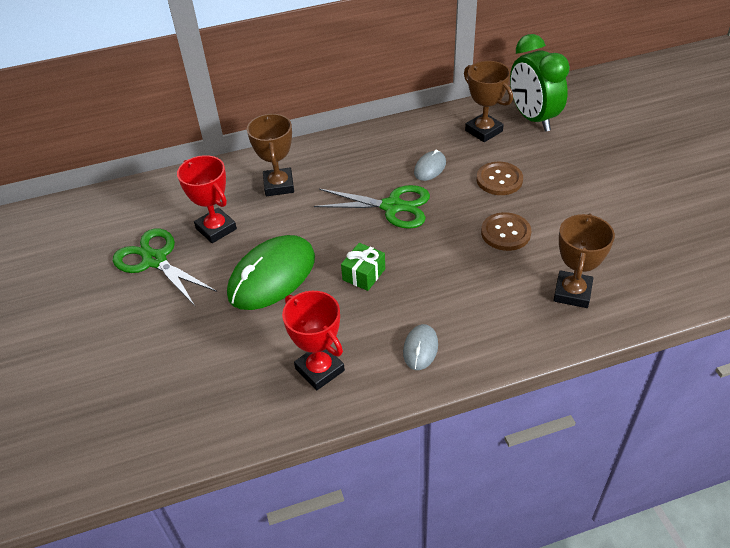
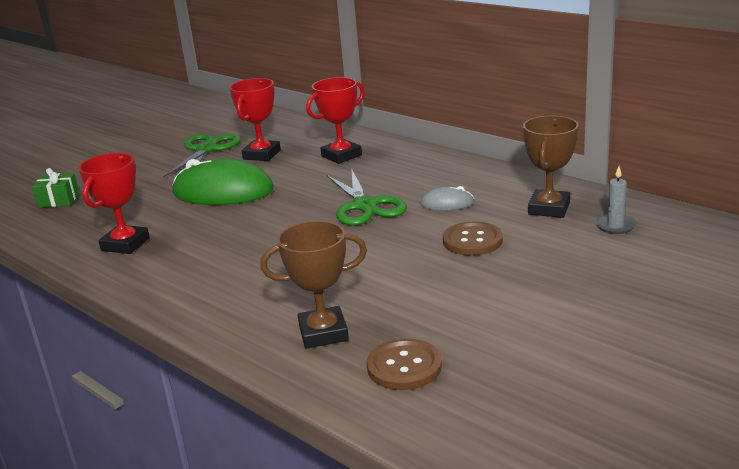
camera: 60 degrees right, 20 degrees down
brown trophy [247,114,294,196] -> red trophy [306,77,365,164]
green gift [341,243,385,291] -> green gift moved to [32,168,79,208]
grey mouse [403,324,438,370] -> none
brown button [481,212,531,251] -> brown button moved to [367,339,442,390]
green clock [510,34,570,132] -> grey candle [596,166,636,234]

